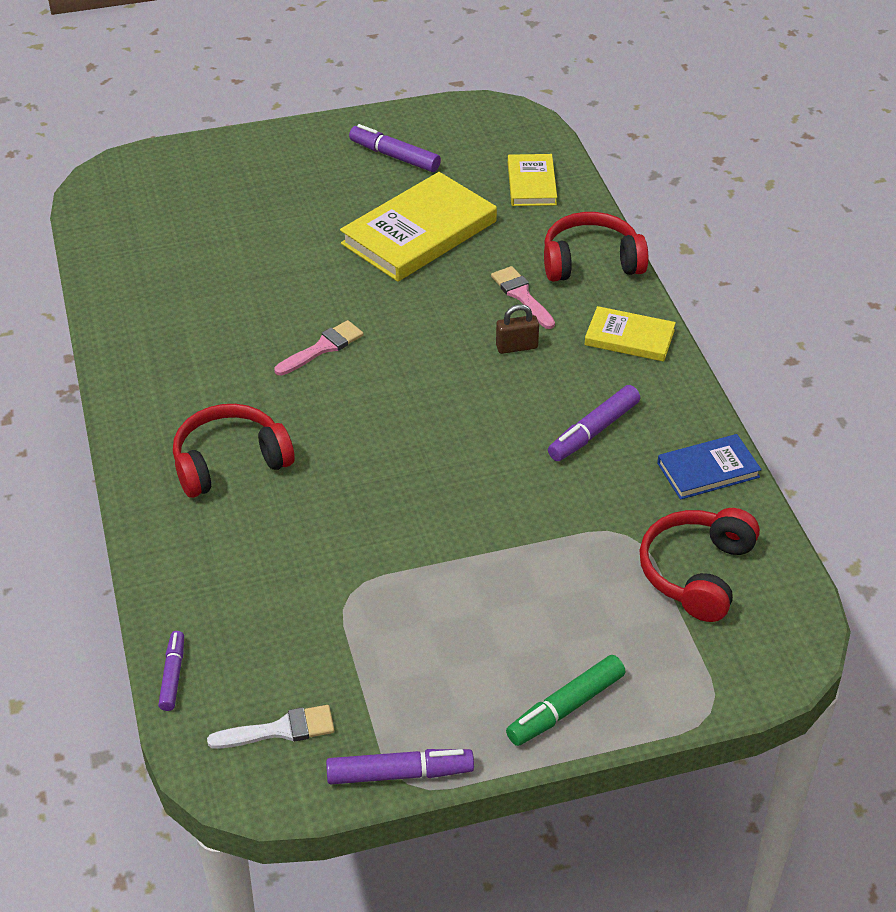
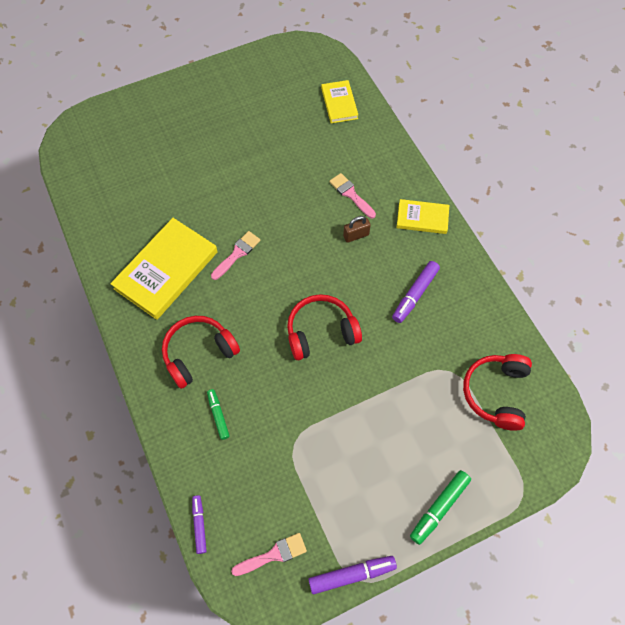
camera: 10 degrees left, 20 degrees up
white brush [207,705,335,749] -> pink brush [231,533,307,576]
yellow book [340,172,497,282] -> yellow book moved to [110,218,218,320]
purple marker [349,124,441,172] -> none
red headphones [544,212,648,281] -> red headphones moved to [287,294,362,360]
blue book [657,434,762,500] -> none
none -> green marker [207,389,230,440]

